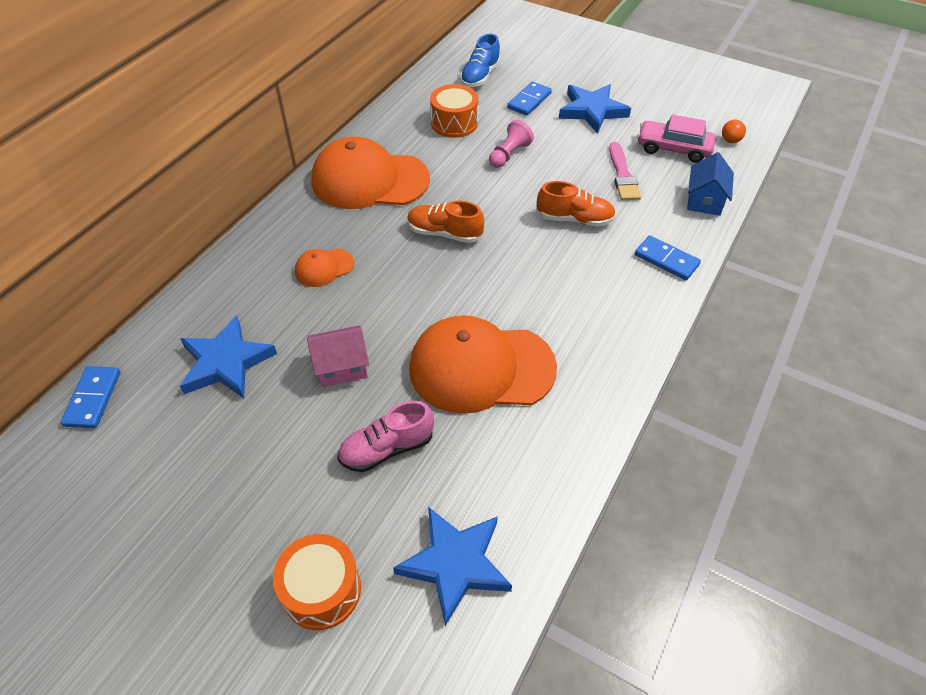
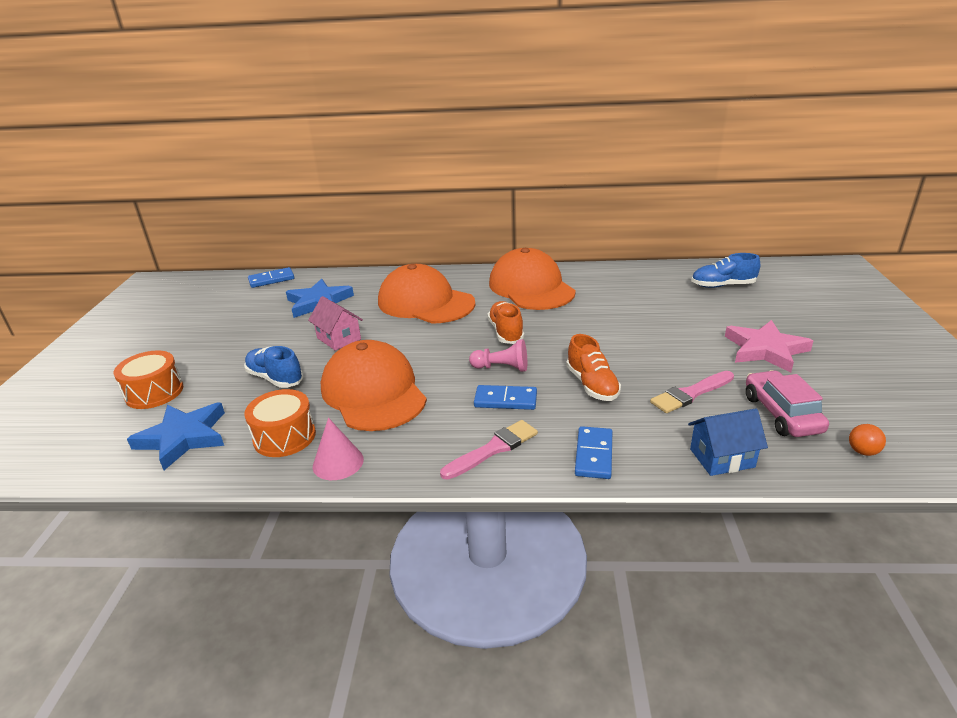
camera: 65 degrees right, 20 degrees down
orange cap [295,248,354,287] -> orange cap [378,264,475,324], size x2.19
pink shoe [337,401,434,472] -> blue shoe [244,346,303,388]
orange drum [430,84,479,138] -> orange drum moved to [244,389,316,457]
pink pawn [489,120,534,168] -> pink pawn moved to [469,339,527,372]
blue domino [507,82,552,116] -> blue domino moved to [474,385,537,410]
blue star [559,84,631,133] -> pink star [725,320,813,373]
none -> pink cone [313,418,364,480]
none -> pink brush [440,420,538,480]

